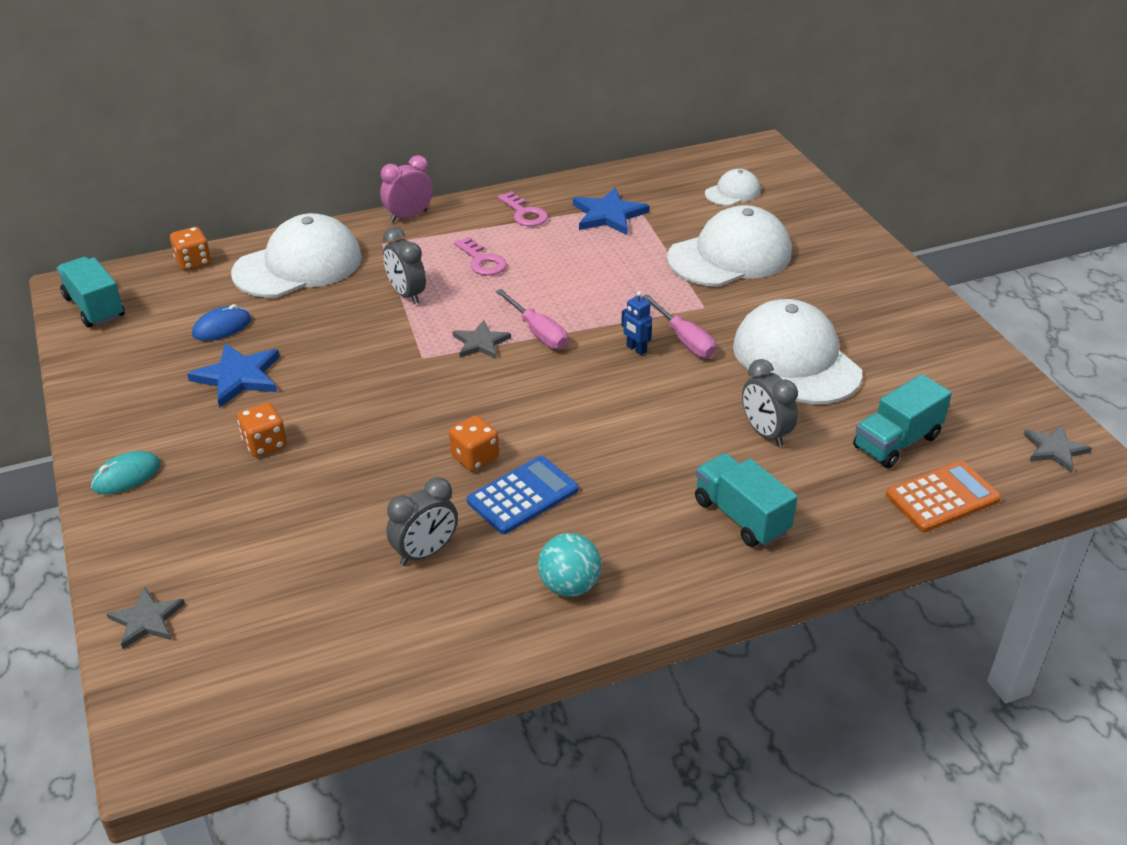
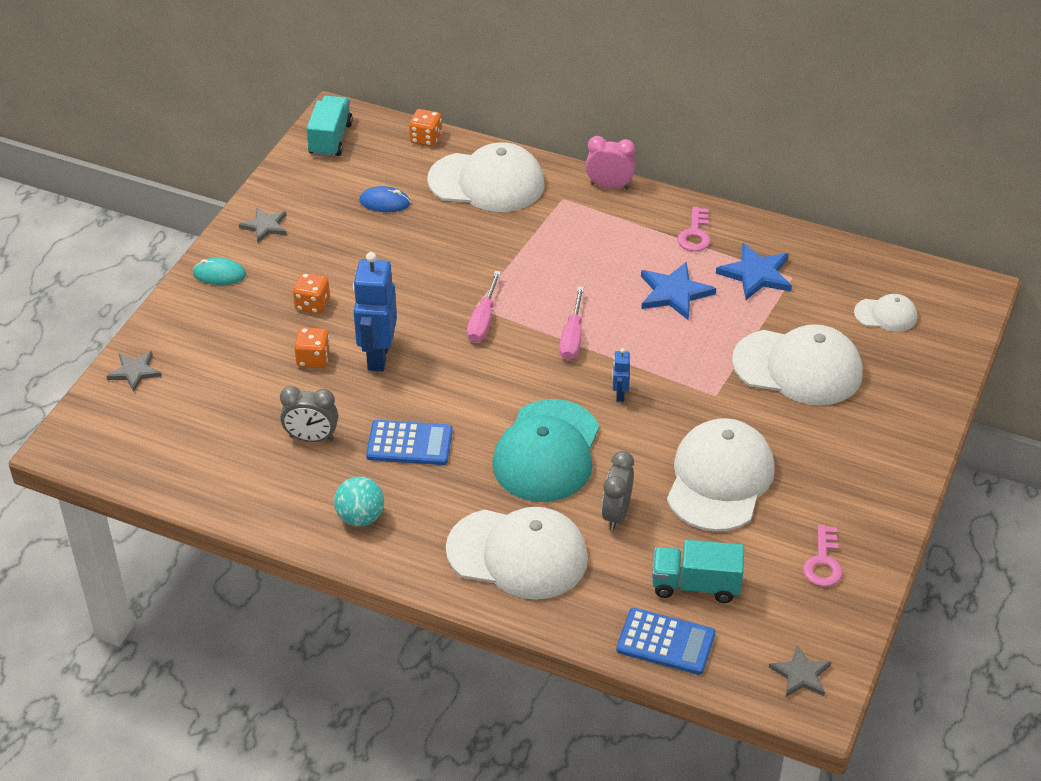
camera: 45 degrees right, 5 degrees up
blue star [187,343,280,408] -> blue star moved to [641,262,716,320]
grey clock [383,227,426,304] -> none
orange dice [449,415,499,471] -> orange dice moved to [294,327,330,368]
grey star [452,320,511,359] -> grey star moved to [239,208,287,243]
pink key [454,237,507,276] -> pink key moved to [803,525,843,587]
pink screwdriver [642,294,716,358] -> pink screwdriver moved to [467,271,501,343]
turquoise truck [695,453,798,547] -> white cap [446,507,588,600]
orange calculator [886,461,1001,532] -> blue calculator [616,608,716,675]
none -> blue robot [353,252,397,371]
none -> turquoise cap [492,399,599,502]

